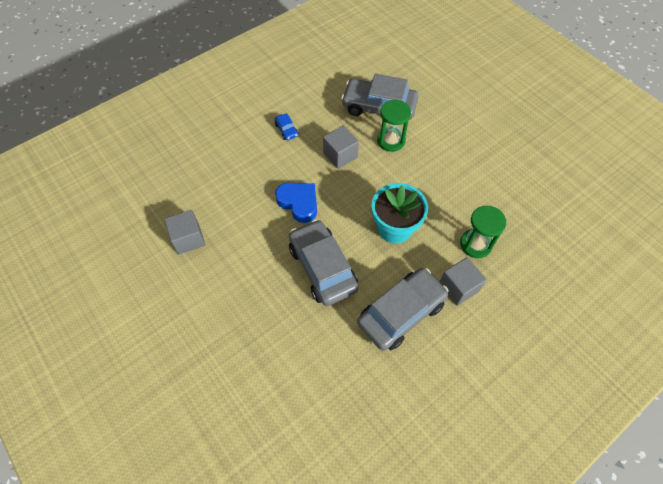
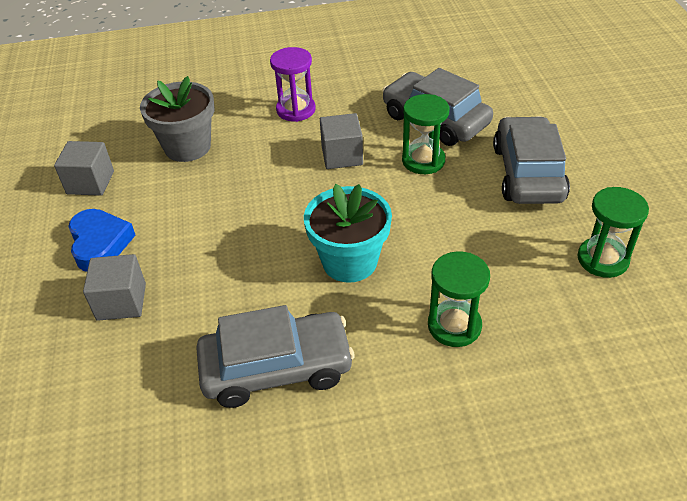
camera: 30 degrees right, 15 degrees down
blue car [275,113,298,140] -> purple hourglass [270,47,316,122]
blue heart [275,183,317,223] -> blue heart moved to [68,209,135,272]
grey car [289,219,359,306] -> grey car moved to [493,116,570,204]
grey cube [439,257,487,306] -> grey cube moved to [83,254,146,321]
none -> grey flower pot [140,76,214,162]
none -> green hourglass [578,187,649,278]

